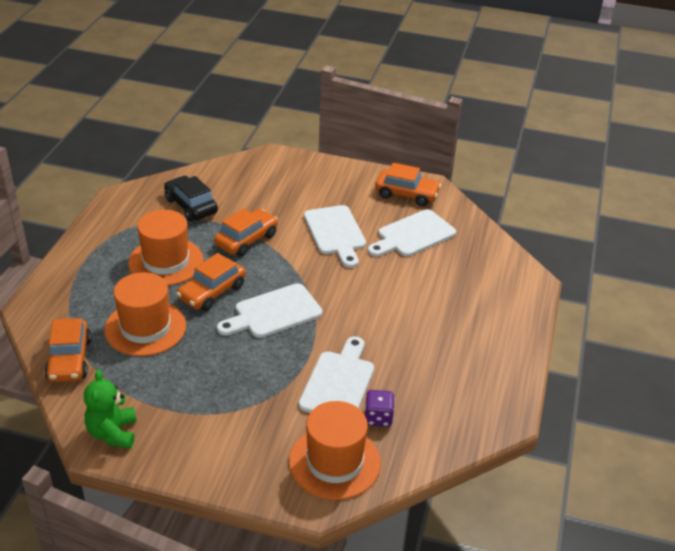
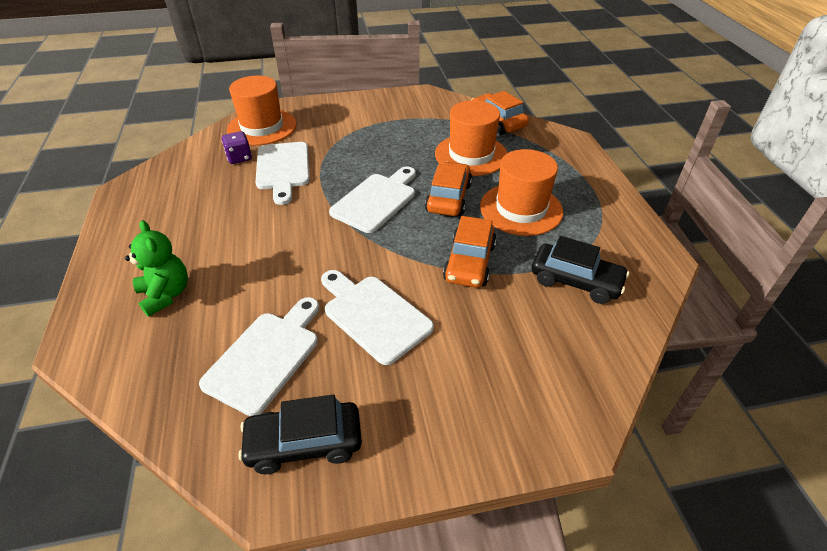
camera: 155 degrees right, 5 degrees up
green teddy bear [84,370,137,448] -> green teddy bear moved to [125,220,188,317]
orange car [375,163,441,206] -> black car [238,394,362,474]

